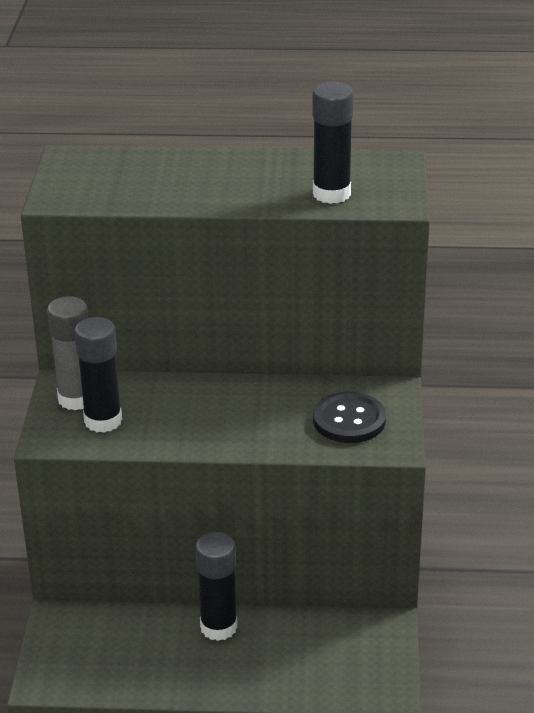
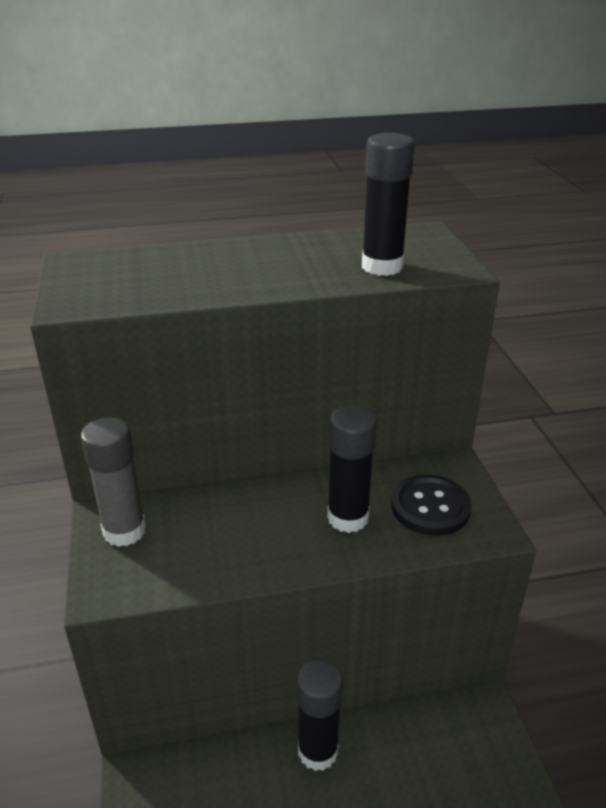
camera: 15 degrees left, 0 degrees up
black glue stick [75,317,122,433] -> black glue stick moved to [327,405,377,533]

